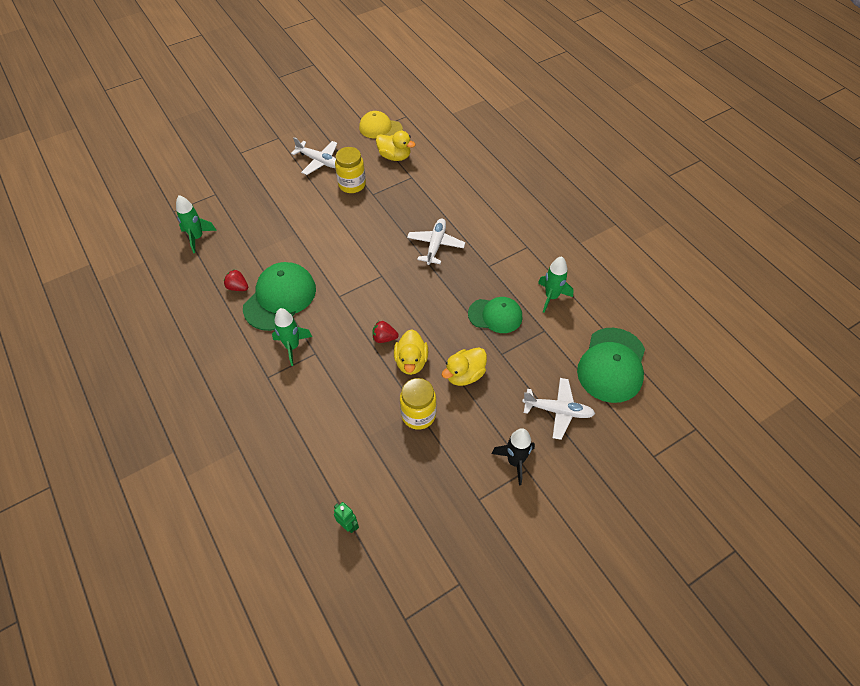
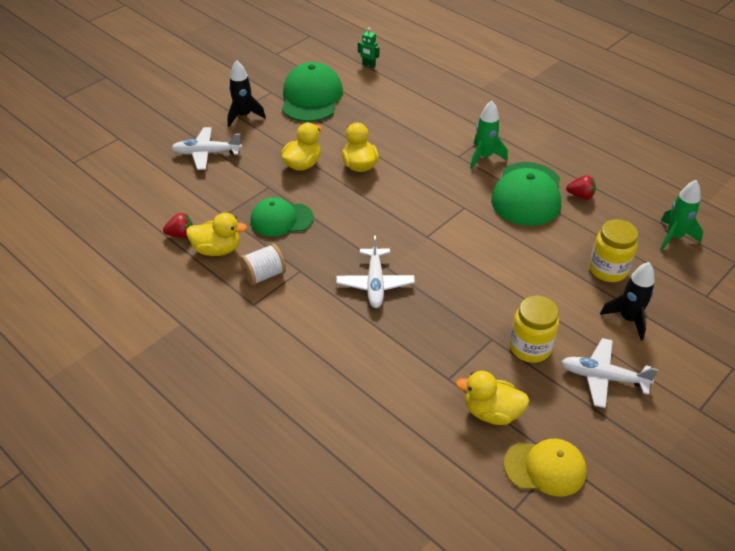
camera: 165 degrees right, 10 degrees down
red strawberry [372,321,398,343] -> red strawberry moved to [163,213,193,238]
yellow jar [400,378,436,430] -> yellow jar moved to [589,219,638,282]
green rocket [538,256,574,313] -> yellow duck [186,213,247,256]
green cap [577,328,645,403] -> green cap moved to [282,62,343,122]
none -> white spool [240,243,286,286]
none -> black rocket [600,262,655,341]

